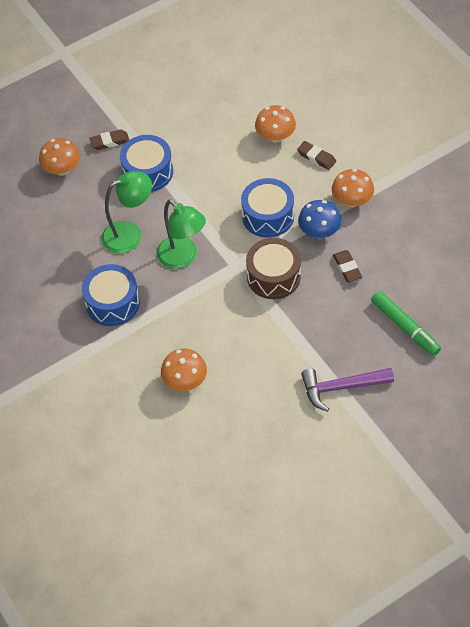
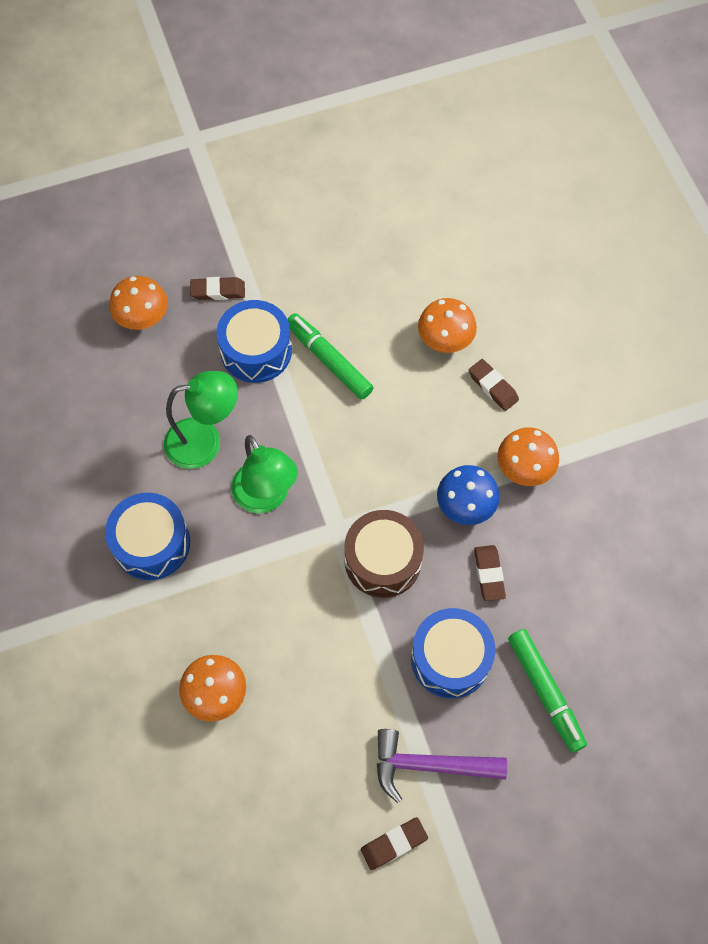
camera: 10 degrees right, 10 degrees up
blue drum [241,178,294,238] -> blue drum moved to [411,608,495,698]
none -> green marker [287,313,374,400]
none -> brown eraser [361,817,428,870]

